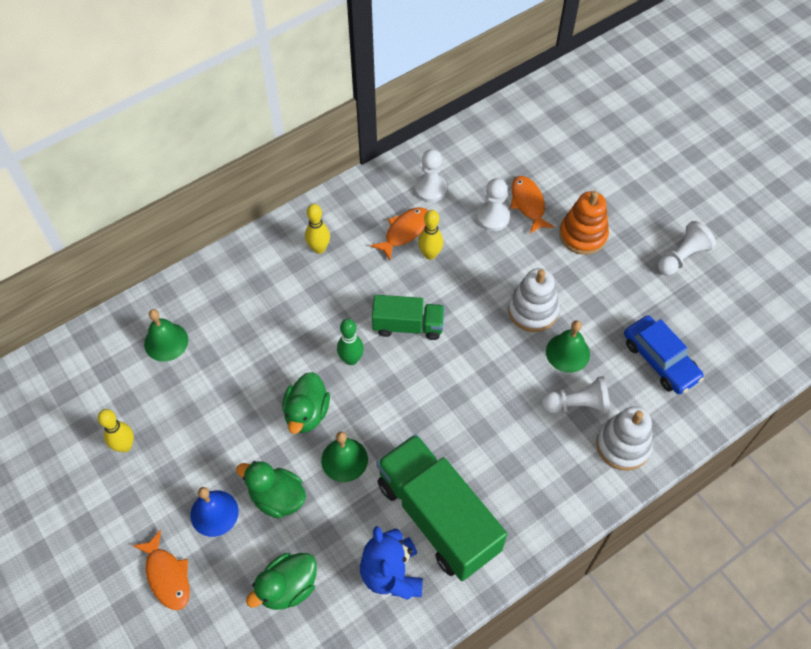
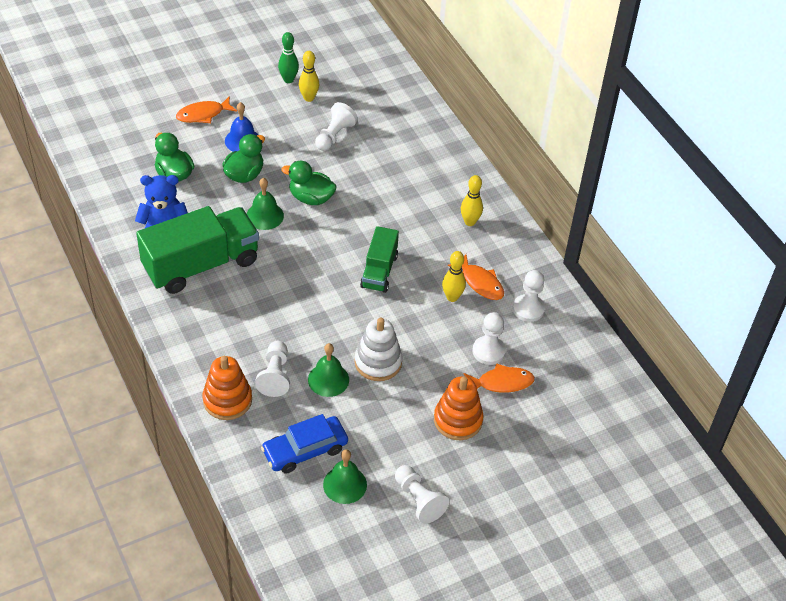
camera: 95 degrees right, 10 degrees down
green bell [144,309,188,362] -> green bell moved to [323,449,367,504]
green bowling pin [337,319,364,365] -> green bowling pin moved to [278,32,299,83]
white stacking toy [596,406,653,471] -> orange stacking toy [202,356,252,420]
none -> white pawn [315,102,358,151]

